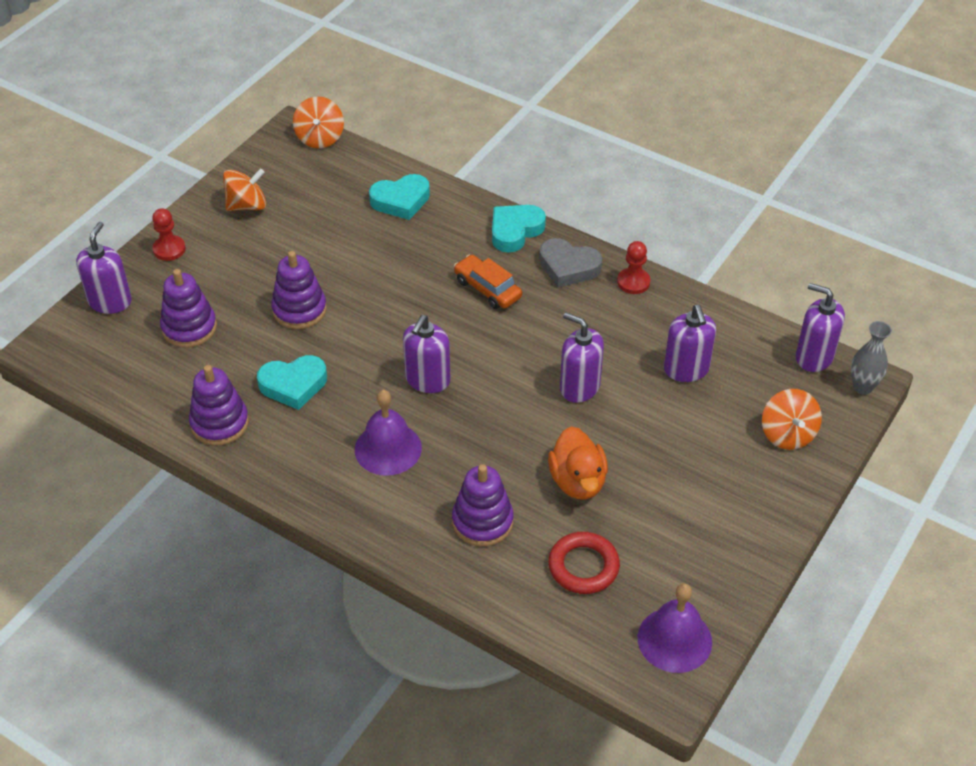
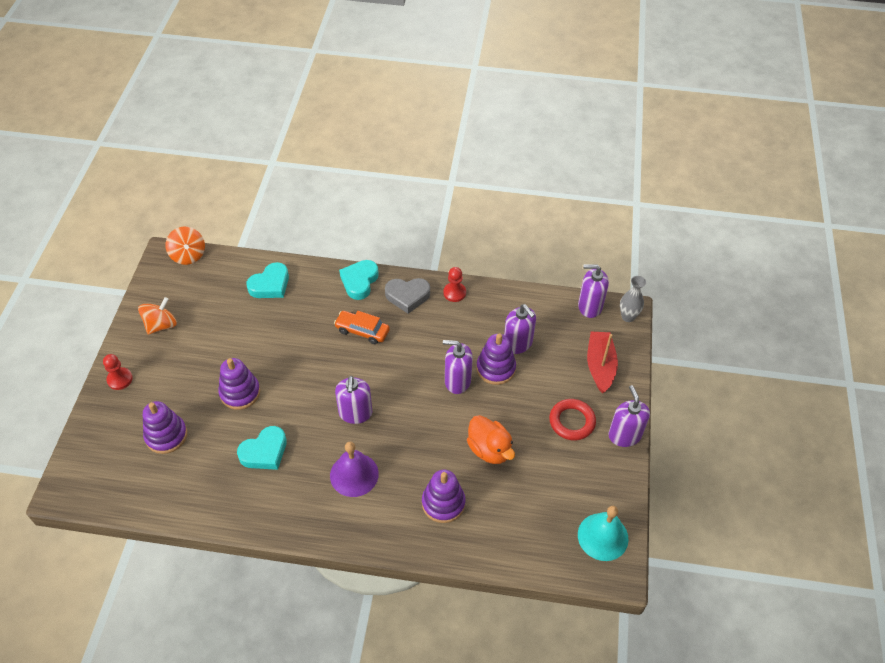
camera: 25 degrees left, 5 degrees up
purple soap dispenser [76,222,132,314] -> purple soap dispenser moved to [608,385,650,447]
purple stacking toy [189,365,249,446] -> purple stacking toy moved to [477,334,516,385]
red ring [548,532,620,594] -> red ring moved to [549,399,596,440]
purple bell [638,583,712,673] -> turquoise bell [578,506,628,561]
orange spinning top [762,389,822,450] -> red boat [587,332,618,393]

